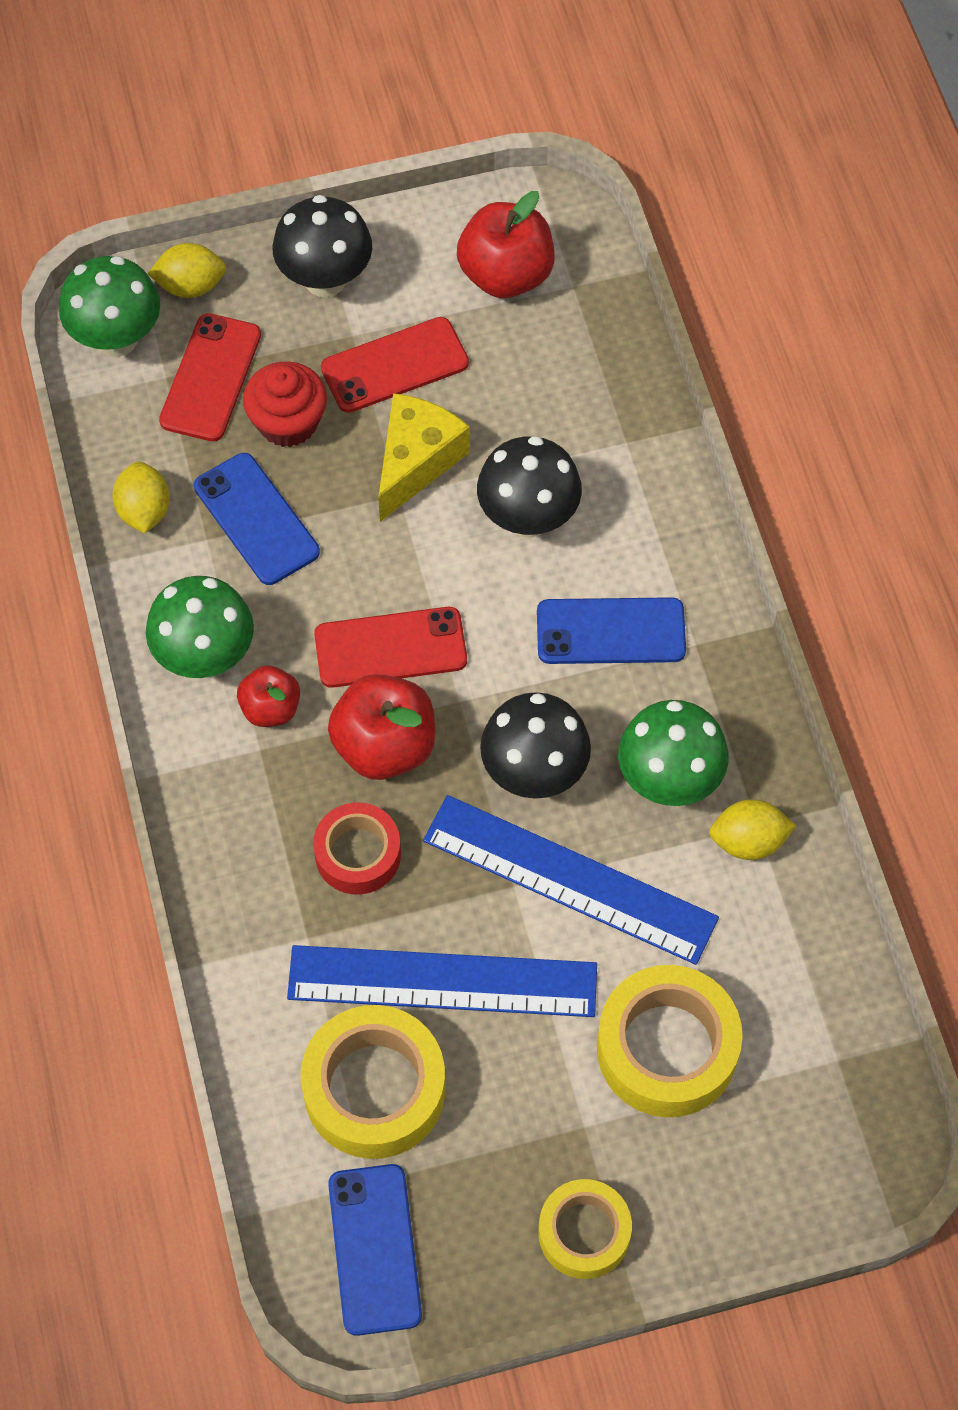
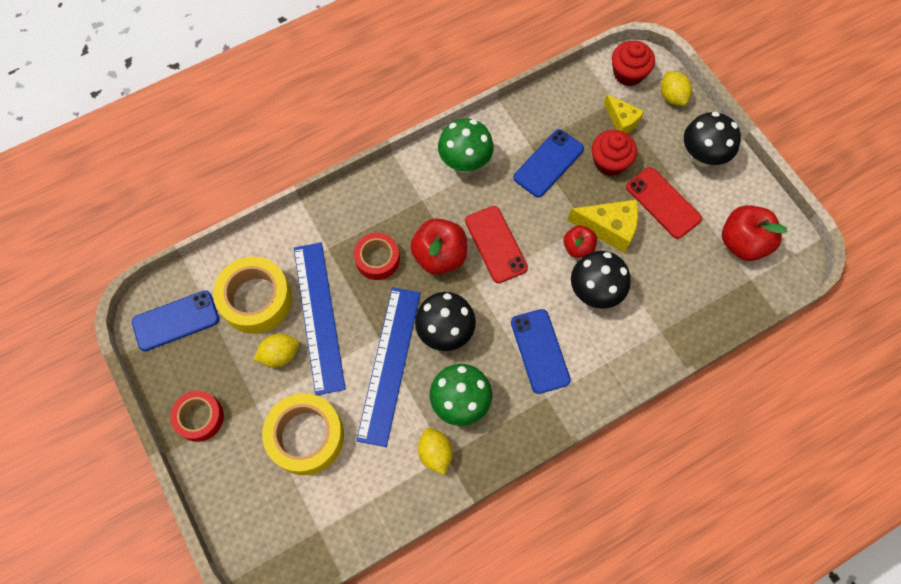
camera: 75 degrees right, 5 degrees up
green mushroom [59,256,160,357] -> red cupcake [612,41,655,86]
yellow lemon [112,461,170,534] -> yellow lemon moved to [254,334,299,367]
red phone [159,313,261,441] -> yellow cheese [604,94,644,133]
red apple [237,665,300,727] -> red apple moved to [563,225,597,258]
yellow tape [538,1179,632,1279] -> red tape [170,391,224,442]

